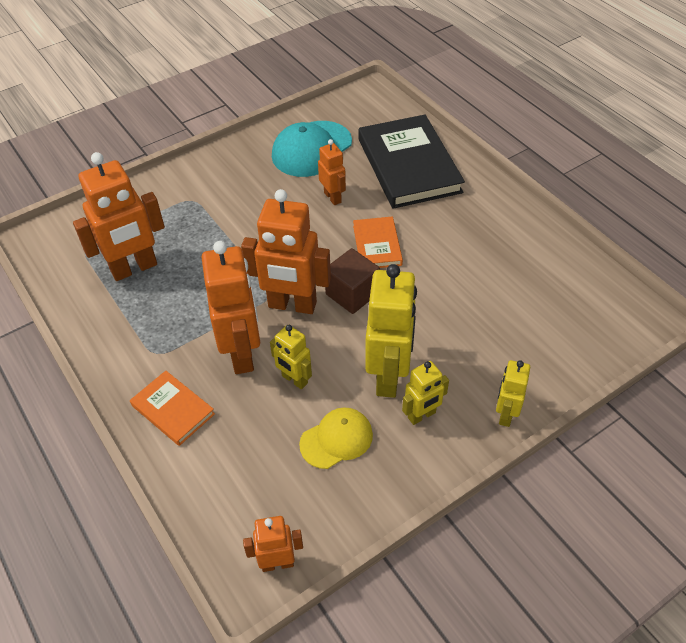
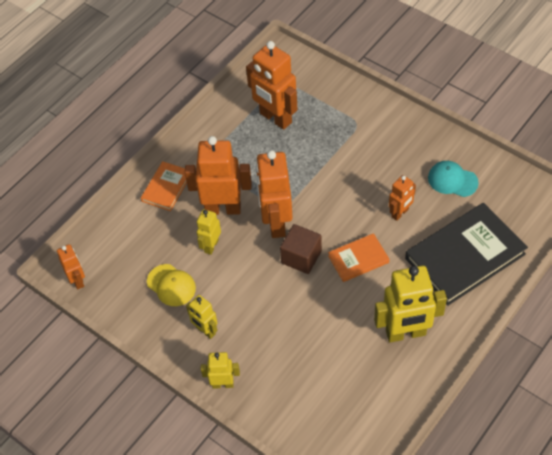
camera: 75 degrees right, 5 degrees up
orange robot [201,241,260,374] -> orange robot turned 150 degrees counterclockwise [185,136,252,215]
turquoise cap [272,121,352,177] -> turquoise cap [428,161,479,197], size x0.63
yellow robot [365,264,417,398] -> yellow robot moved to [374,266,447,343]

